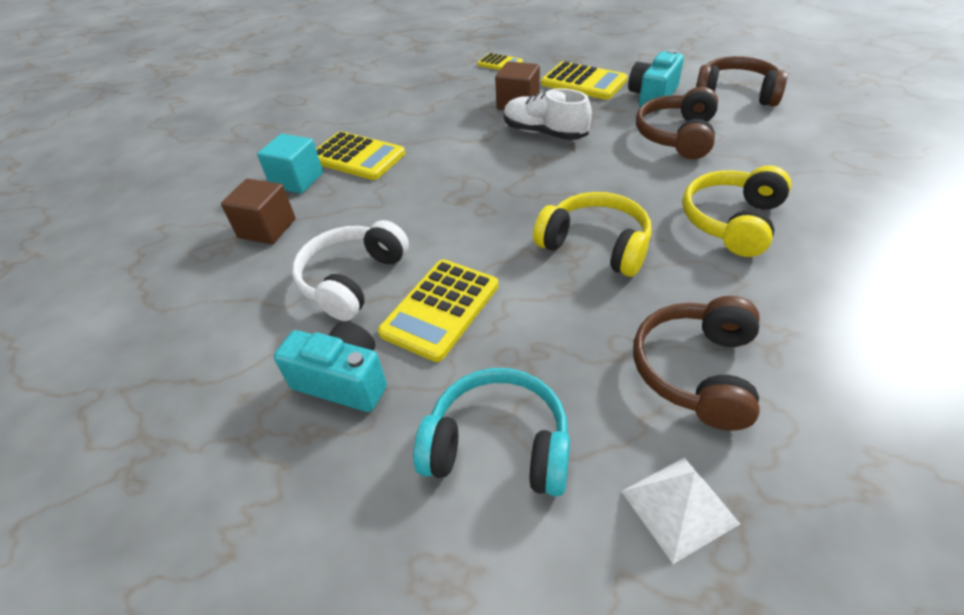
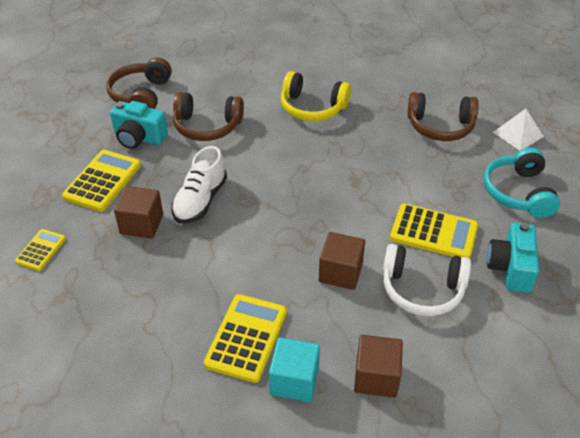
camera: 105 degrees left, 0 degrees up
yellow headphones [533,192,652,277] -> none
none -> brown cube [319,232,365,290]

